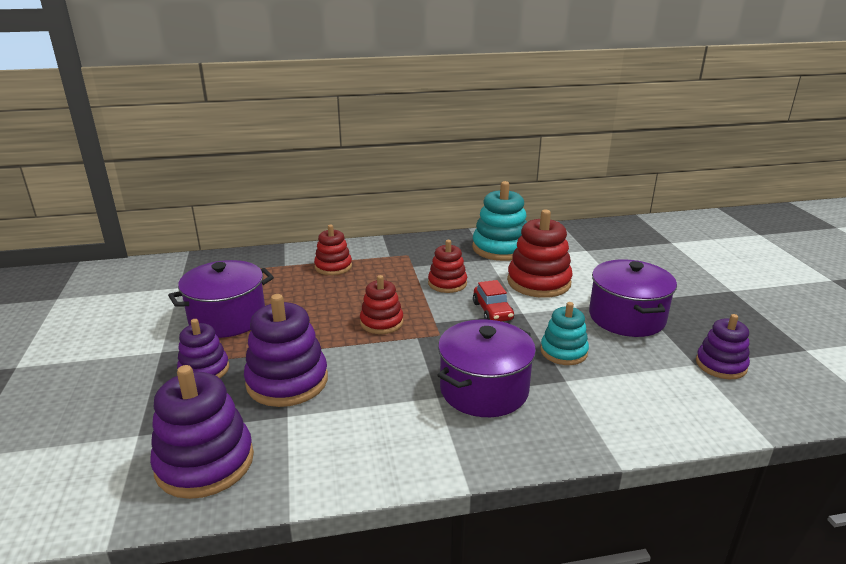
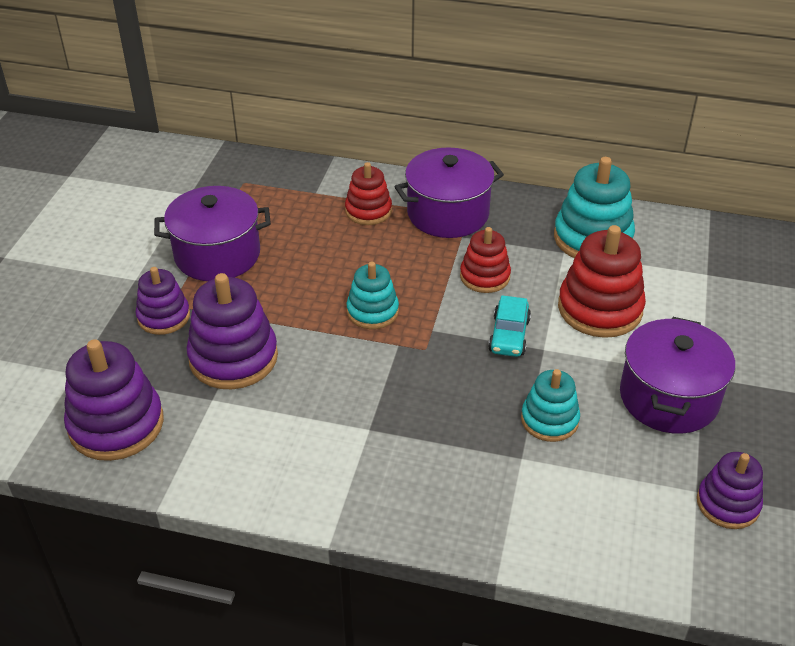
camera: 25 degrees right, 15 degrees up
red stacking toy [360,275,404,334] -> turquoise stacking toy [346,262,399,329]
purple pot [437,319,536,417] -> purple pot moved to [395,147,504,238]
red car [473,280,514,322] -> turquoise car [488,295,531,357]

